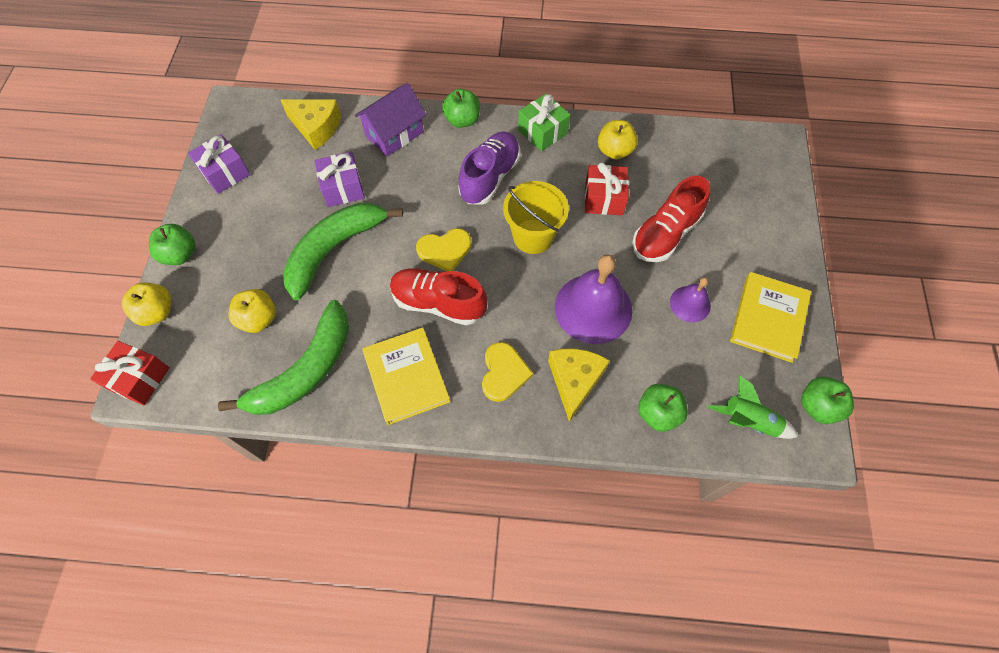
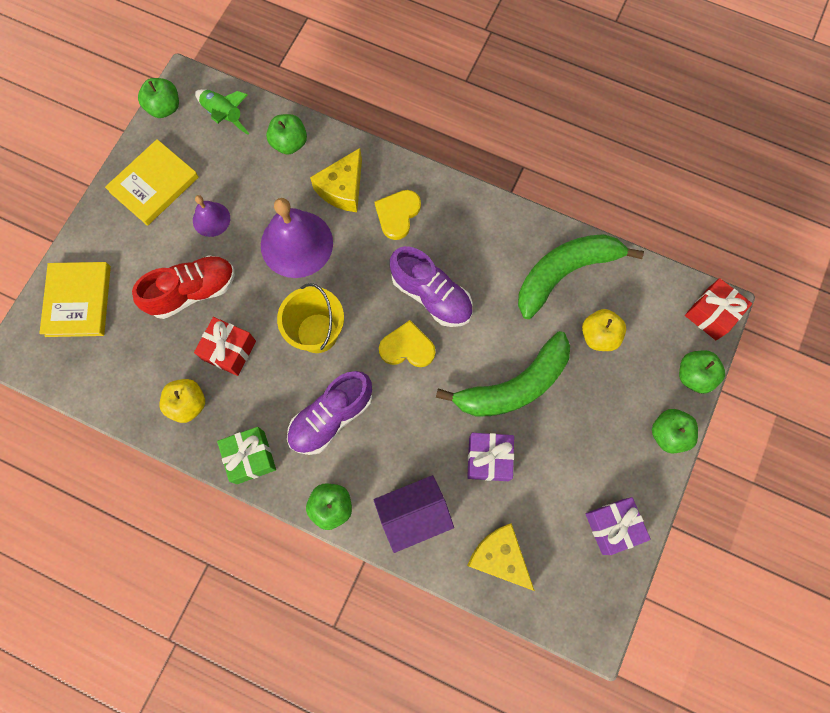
camera: 160 degrees left, 10 degrees up
yellow apple [122,282,171,326] -> green apple [679,350,725,394]
yellow book [362,327,450,425] -> yellow book moved to [39,262,111,337]
red shoe [390,268,488,325] -> purple shoe [390,246,473,327]

